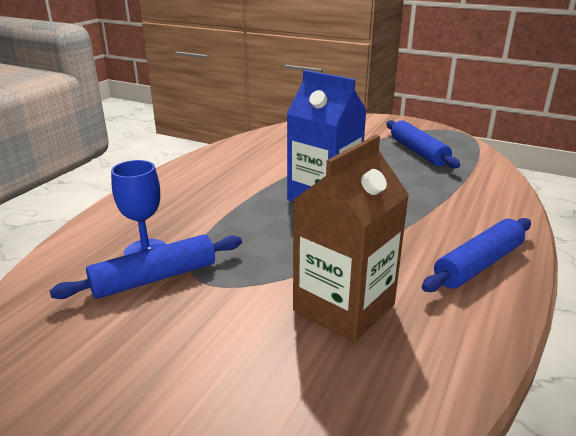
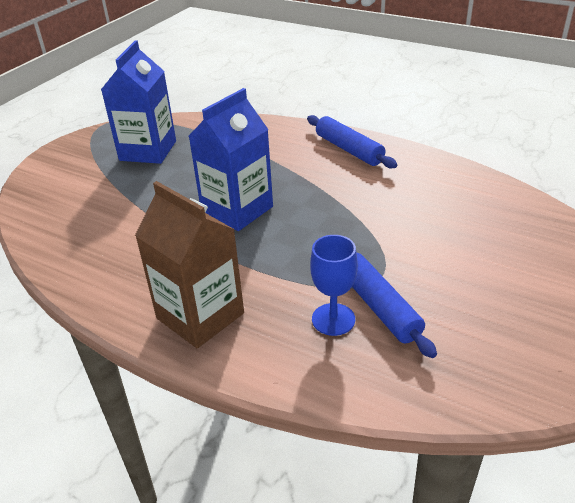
camera: 85 degrees left, 10 degrees up
brown carton [293,135,409,343] -> brown carton moved to [135,181,244,348]
blue rolling pin [386,120,460,168] -> blue carton [101,40,176,164]

